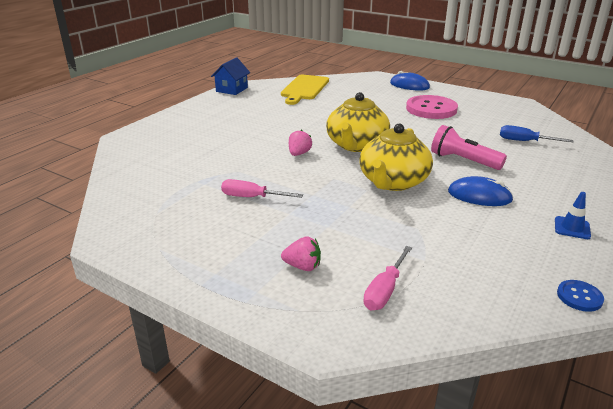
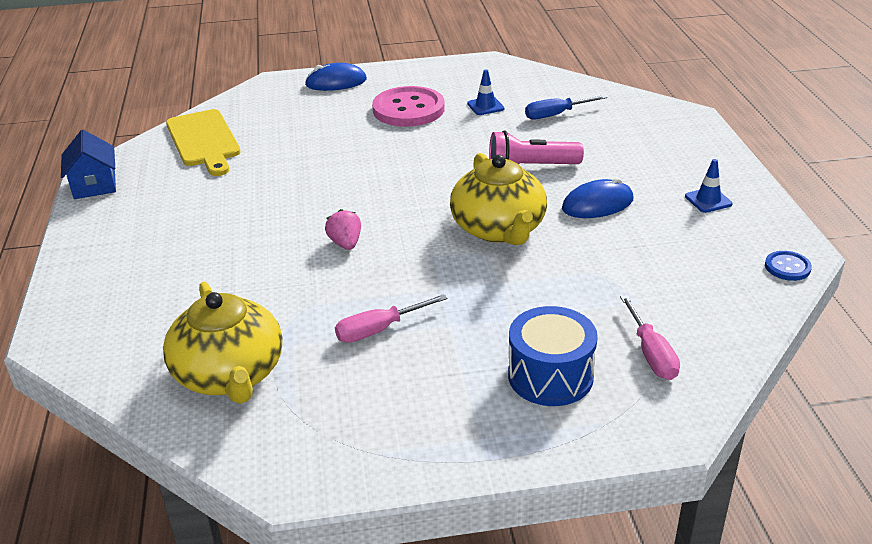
camera: 40 degrees left, 5 degrees up
pink strawberry [281,236,321,271] -> blue drum [508,306,598,406]
yellow teapot [326,92,390,152] -> yellow teapot moved to [163,281,283,404]
none -> blue traffic cone [467,70,505,115]

